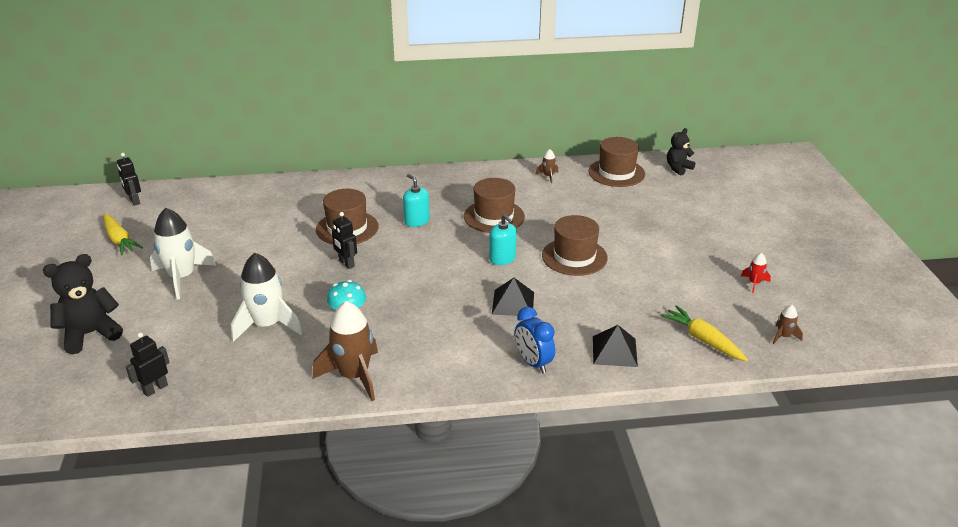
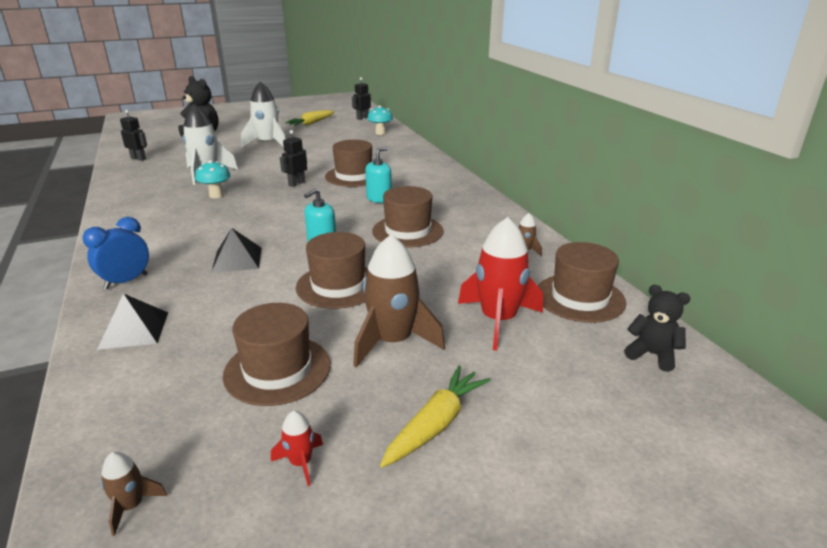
camera: 75 degrees right, 5 degrees down
brown rocket [313,301,378,401] -> brown rocket moved to [353,235,445,368]
yellow carrot [661,305,748,361] -> yellow carrot moved to [380,365,491,468]
none -> brown hat [223,303,331,406]
none -> turquoise mushroom [367,106,393,135]
none -> red rocket [458,217,543,351]

